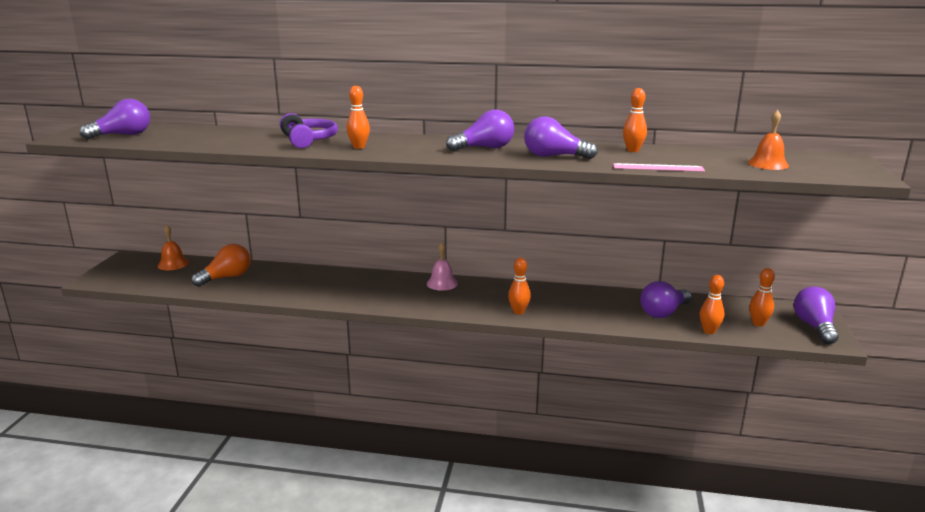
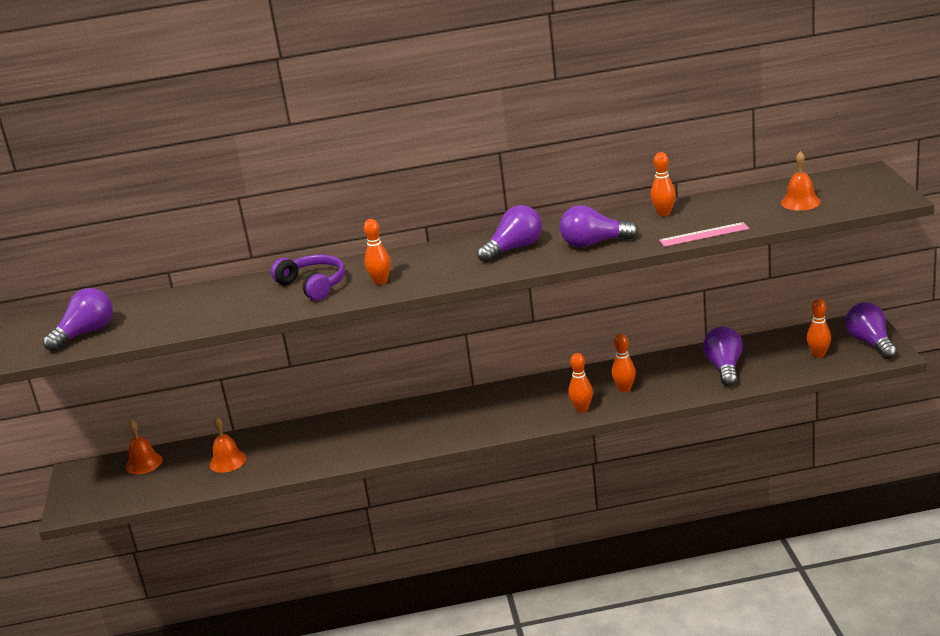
camera: 15 degrees left, 5 degrees up
orange light bulb [191,244,251,287] -> orange bell [209,417,247,473]
pink bell [427,243,458,291] -> none
purple light bulb [640,281,692,318] -> purple light bulb turned 150 degrees clockwise [703,327,743,387]
orange bowling pin [700,275,724,334] -> orange bowling pin moved to [612,334,636,392]

